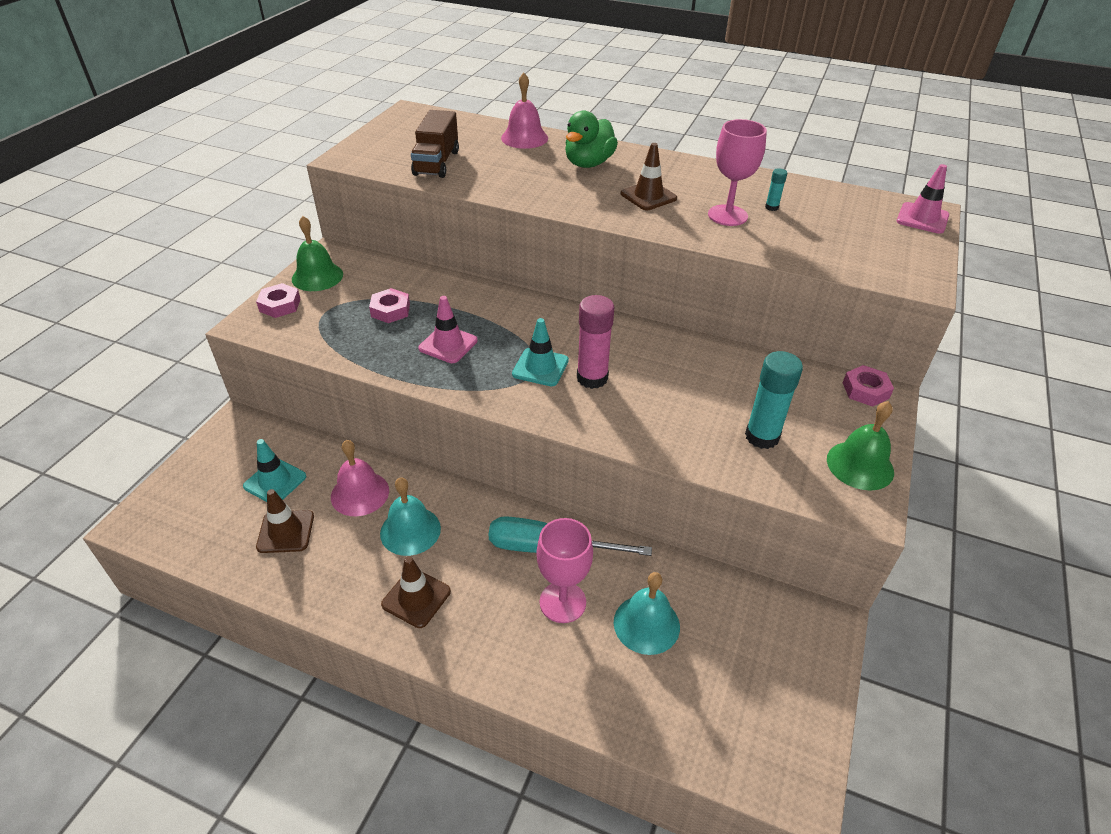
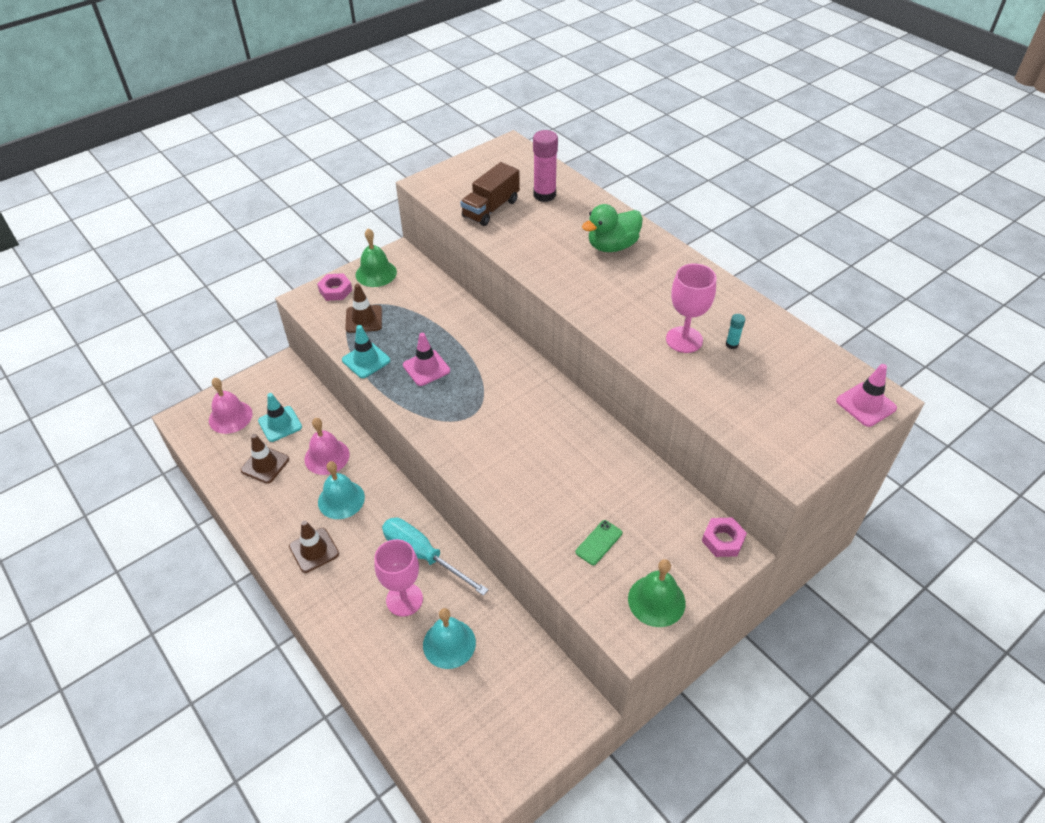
camera: 30 degrees right, 5 degrees up
pink nut [369,288,410,323] -> none
pink bell [501,73,548,149] -> pink bell moved to [209,378,253,434]
turquoise traffic cone [512,318,569,386] -> turquoise traffic cone moved to [342,325,390,378]
pink glue stick [577,295,614,389] -> pink glue stick moved to [533,130,558,202]
brown traffic cone [621,143,677,210] -> brown traffic cone moved to [345,284,382,333]
turquoise glue stick [745,351,803,449] -> green phone [575,520,622,565]

